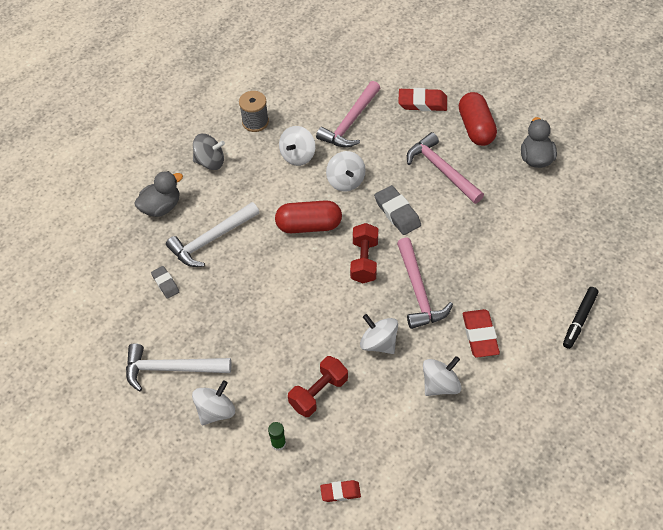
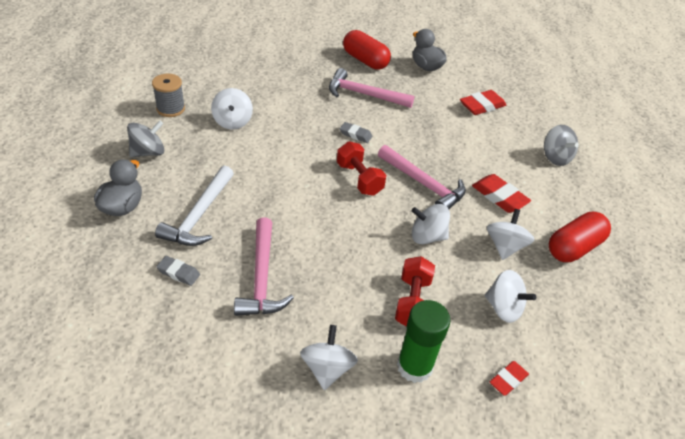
camera: 40 degrees left, 10 degrees down
white hammer [126,343,231,391] -> none
green glue stick [268,422,286,451] -> green glue stick [397,300,451,383], size x2.07
red capsule [275,200,342,233] -> red capsule moved to [549,212,611,262]
pink hammer [316,81,380,148] -> pink hammer moved to [234,217,294,316]
white spinning top [326,151,366,191] -> white spinning top moved to [485,270,536,323]
grey eraser [374,185,421,235] -> grey eraser [340,122,372,143], size x0.61
red eraser [398,88,447,111] -> red eraser moved to [460,90,507,115]
black marker [563,287,598,349] -> grey spinning top [544,125,579,166]

